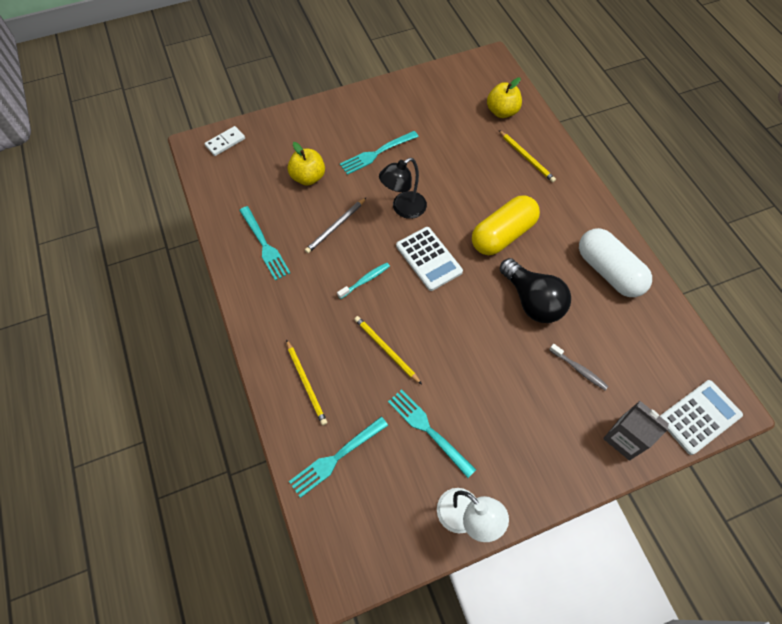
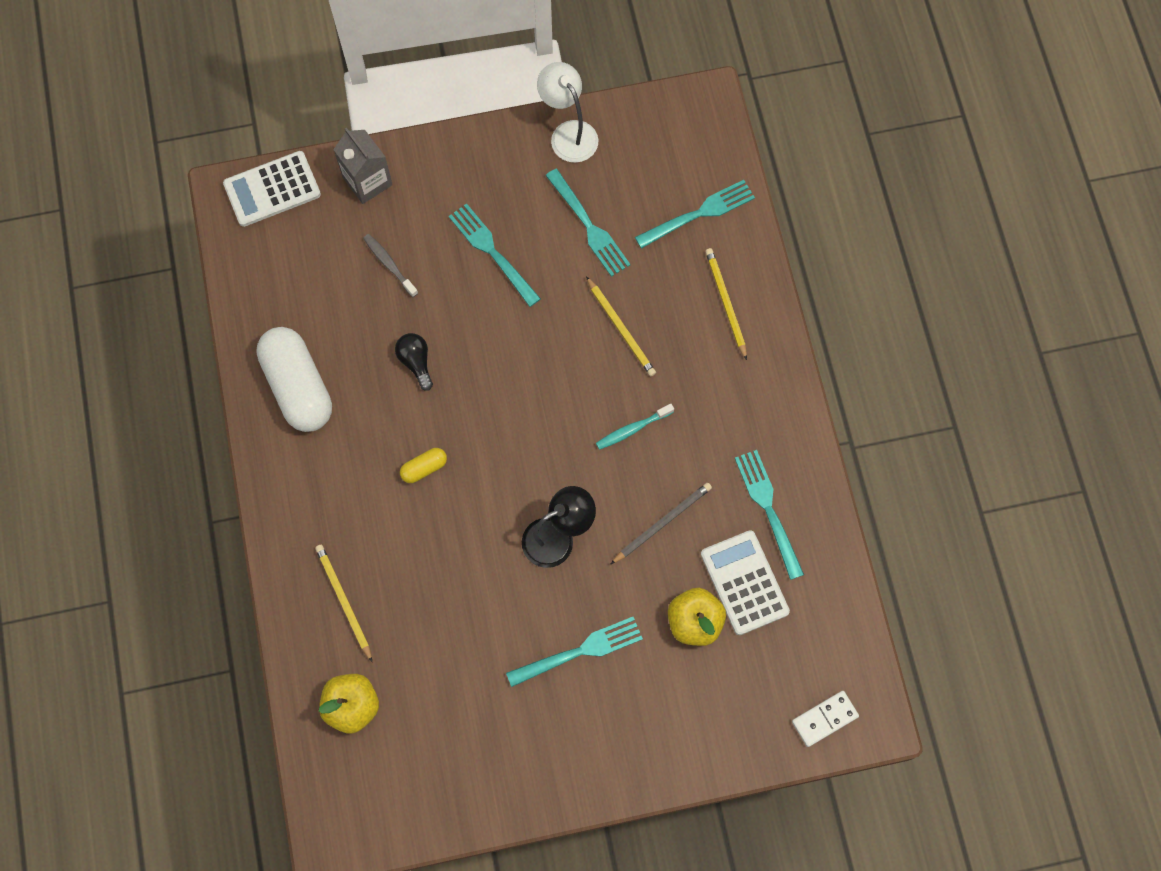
camera: 170 degrees left, 10 degrees up
white calculator [396,227,463,291] -> white calculator moved to [701,530,790,635]
yellow capsule [472,195,540,255] -> yellow capsule [400,448,447,483], size x0.44
black light bulb [500,258,571,323] -> black light bulb [395,333,433,391], size x0.52
none -> turquoise fork [449,204,541,307]

